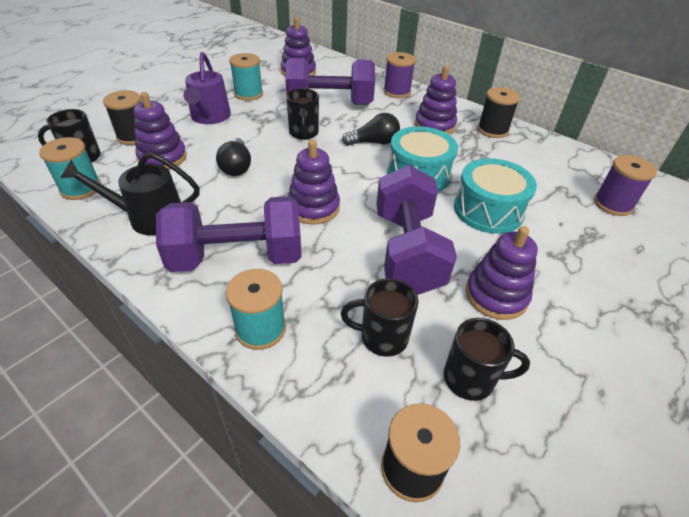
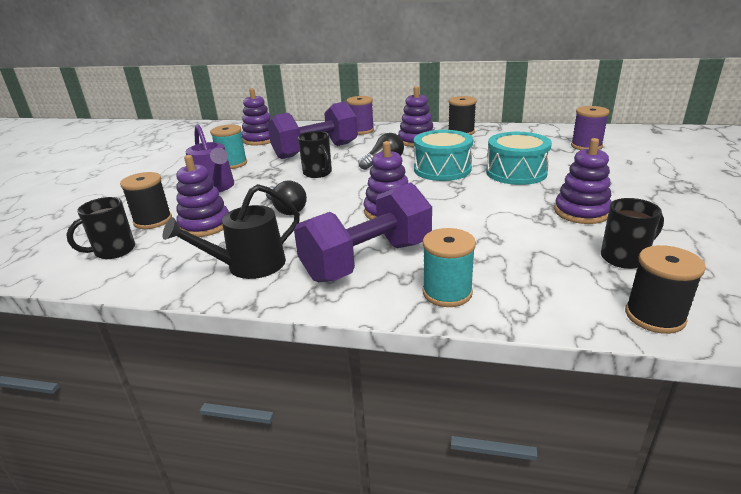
camera: 25 degrees left, 15 degrees down
turquoise spool [39,137,101,200] -> none
black mug [341,278,419,357] -> none
purple dumbbell [376,165,457,295] -> none

